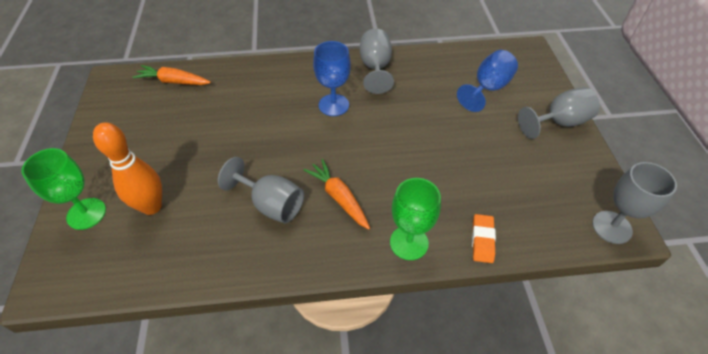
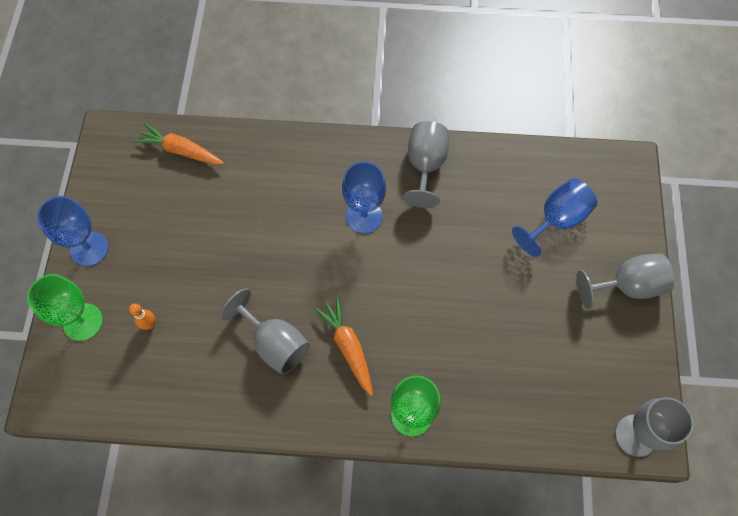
camera: 10 degrees right, 15 degrees up
orange bowling pin [93,122,162,215] -> orange bowling pin [129,303,155,330], size x0.45
orange eraser [472,214,496,263] -> none
none -> blue goblet [37,196,108,266]

